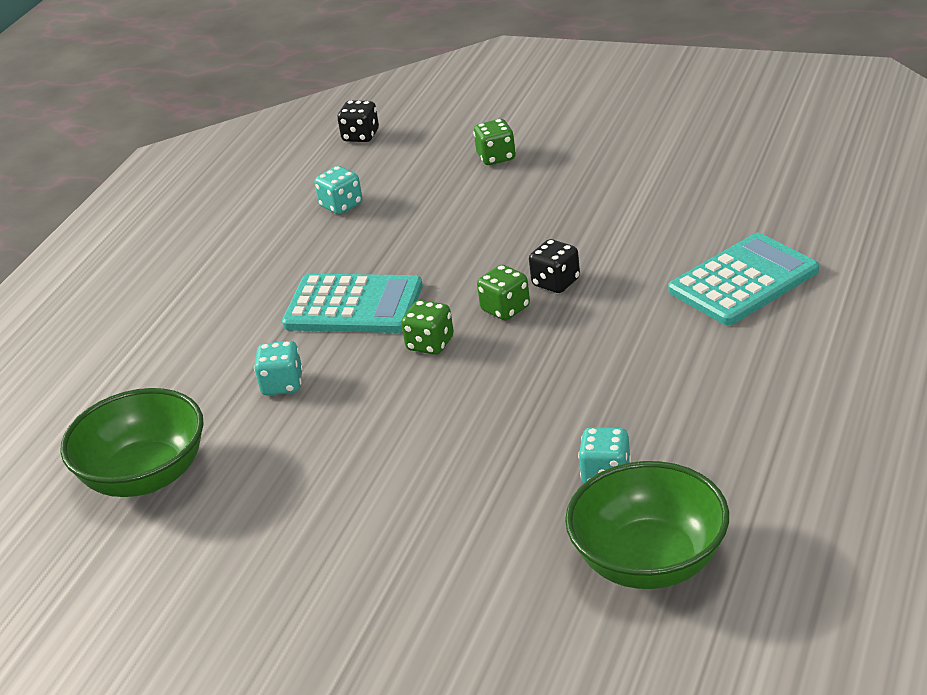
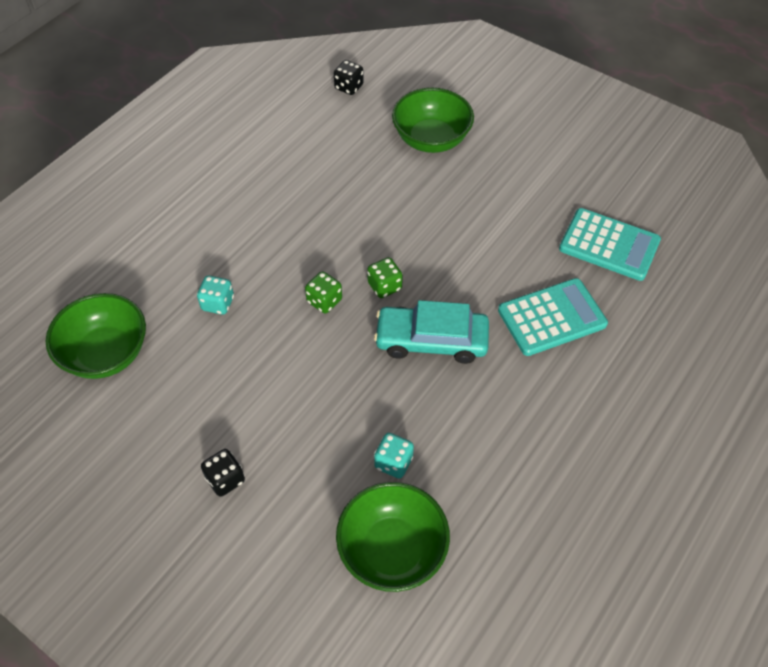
camera: 10 degrees right, 20 degrees up
turquoise calculator [282,274,423,333] -> turquoise calculator moved to [559,208,661,281]
turquoise dice [315,166,362,214] -> none
green dice [473,119,516,165] -> green bowl [392,88,474,153]
black dice [529,239,580,293] -> black dice moved to [201,449,245,497]
none -> turquoise car [374,300,489,364]

